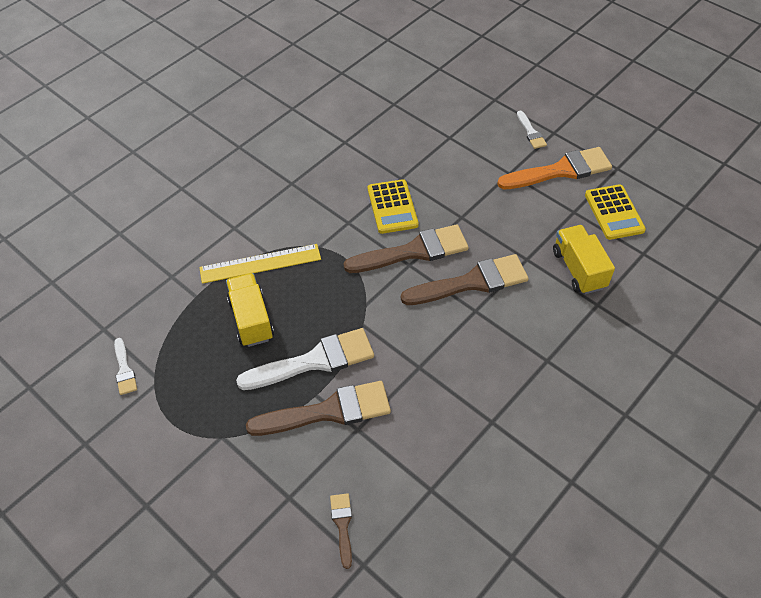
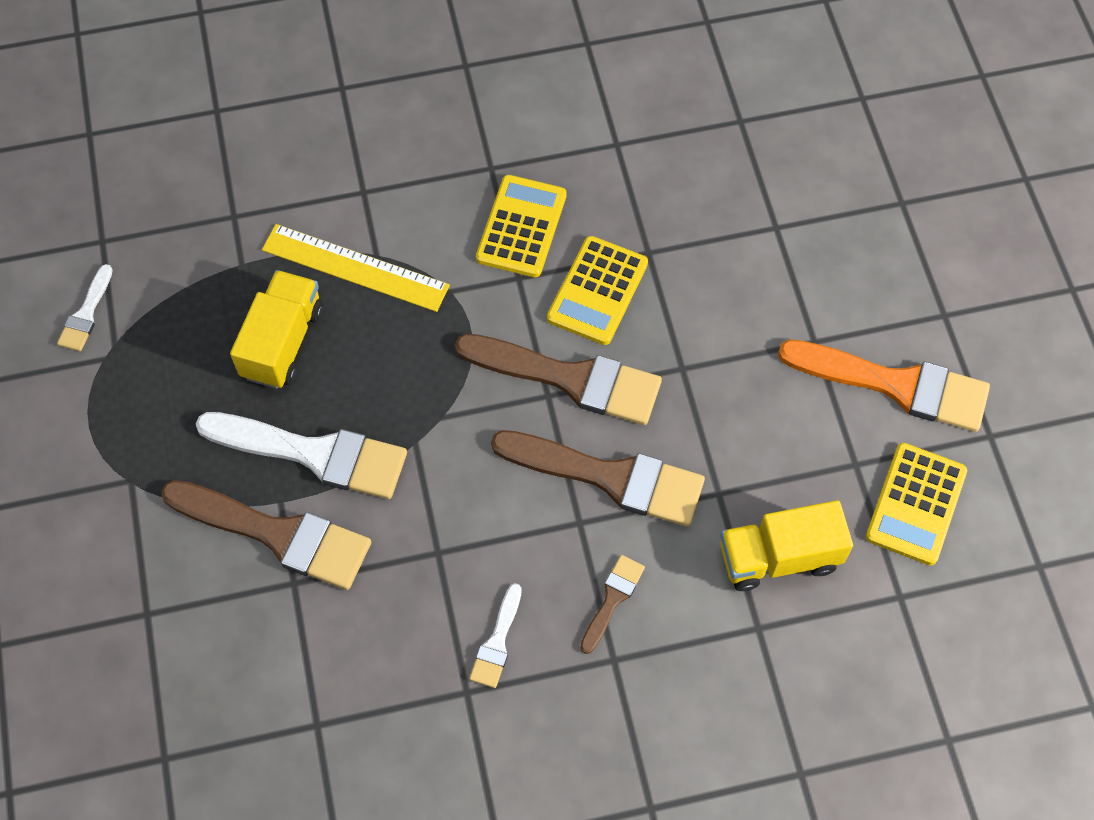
camera: 35 degrees right, 10 degrees up
brown brush [330,493,352,569] -> brown brush moved to [580,555,645,654]
white brush [517,111,547,149] -> white brush moved to [469,583,522,688]
yellow truck [553,225,615,294] -> yellow truck turned 120 degrees counterclockwise [720,500,853,591]
none -> yellow calculator [476,175,567,277]

